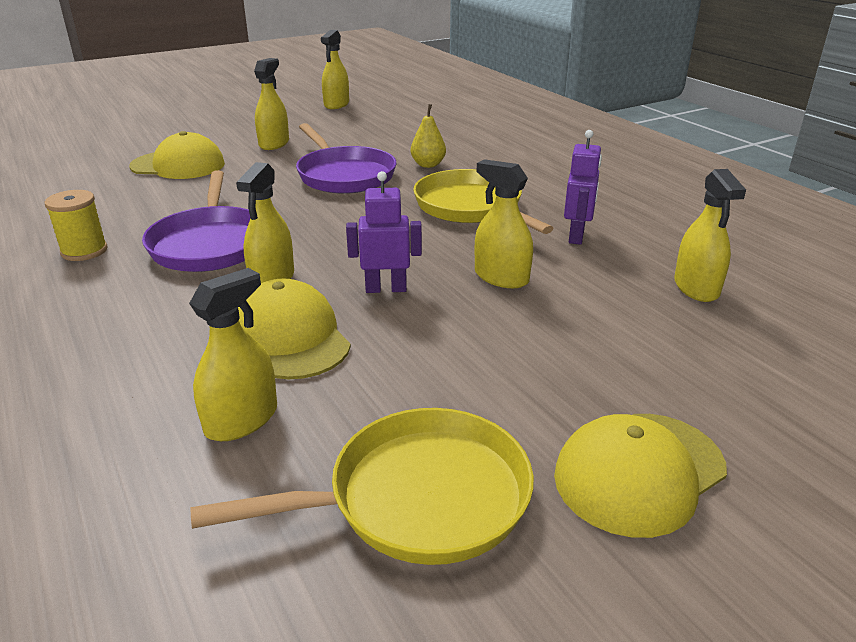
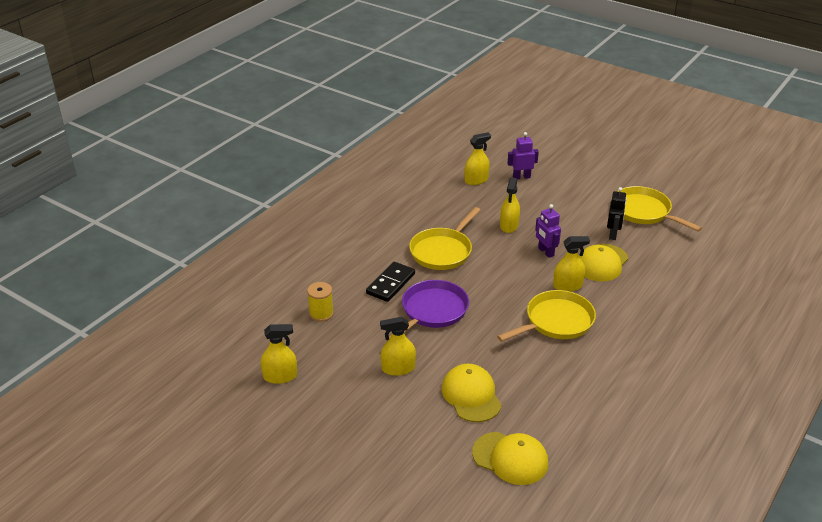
camera: 115 degrees left, 5 degrees up
yellow spool [44,190,108,261] -> yellow spool moved to [307,282,334,322]
purple pan [142,170,251,272] -> yellow pan [497,290,596,342]
yellow spray bottle [189,268,277,441] -> none
yellow pear [411,104,446,168] -> black domino [366,262,415,302]
yellow cap [554,414,727,538] -> yellow cap moved to [472,432,548,485]
purple robot [564,130,602,245] -> purple robot moved to [507,132,539,179]
none -> black robot [607,187,627,240]

